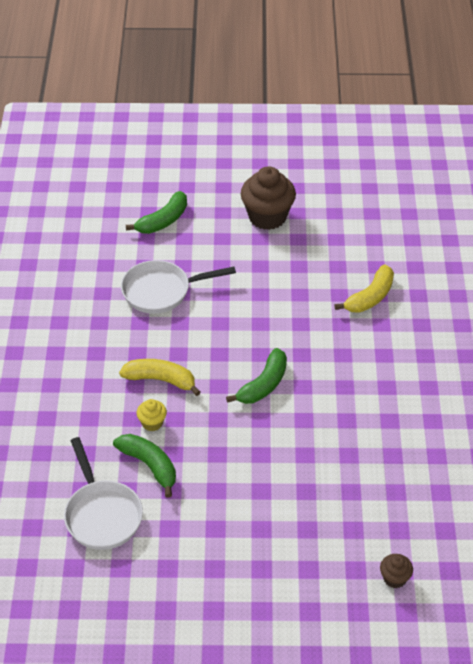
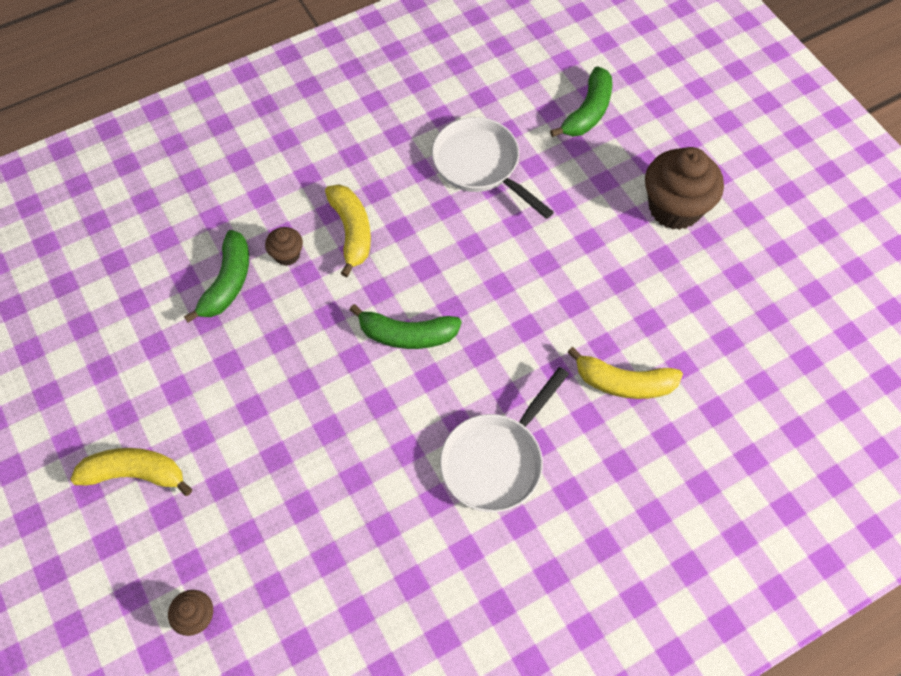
camera: 60 degrees right, 15 degrees up
white pan [64,437,143,550] -> white pan moved to [440,367,569,512]
green banana [126,191,187,234] -> green banana turned 75 degrees counterclockwise [550,66,612,137]
yellow cupcake [137,399,167,431] -> brown cupcake [265,227,303,266]
none -> yellow banana [70,448,192,496]

